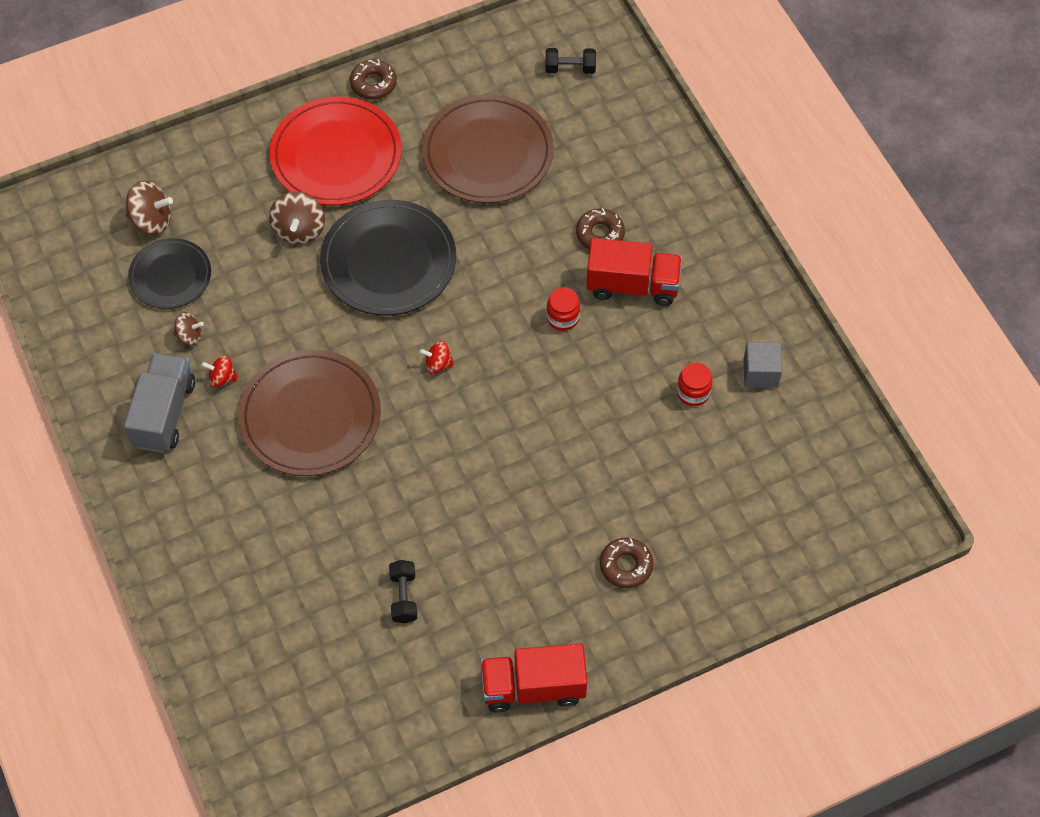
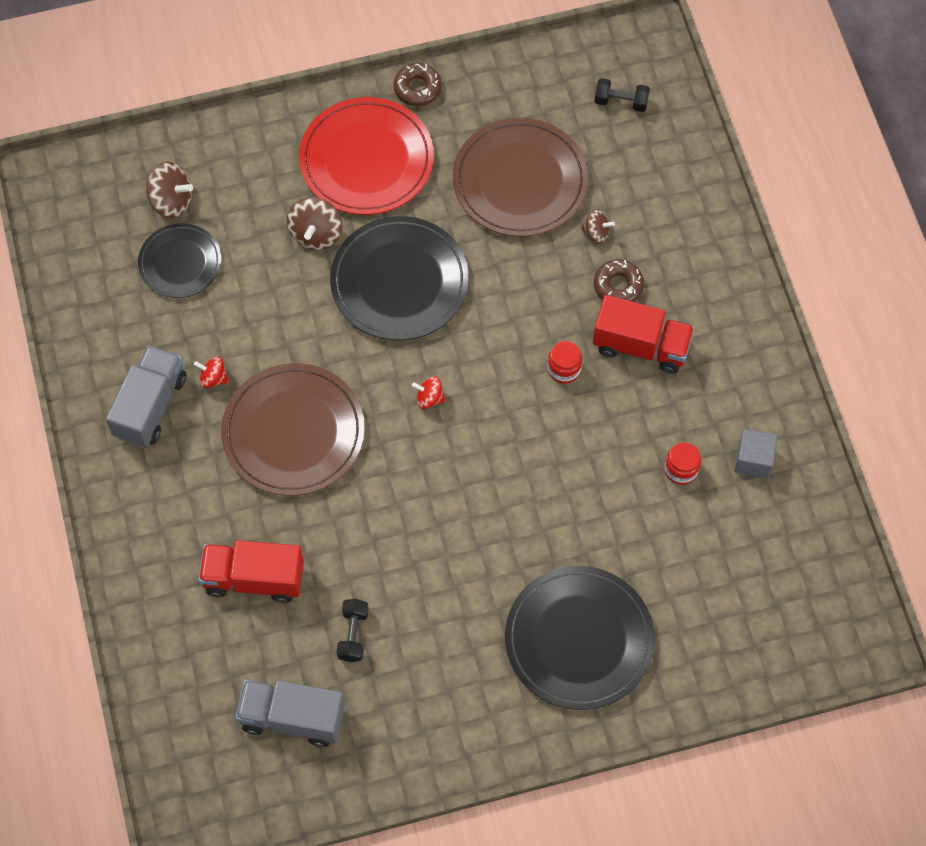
camera: 10 degrees right, 5 degrees up
brown spinning top [173,312,204,346] -> brown spinning top moved to [581,209,615,243]
red truck [480,644,587,713] -> red truck moved to [198,540,304,603]
brown donut [600,538,654,588] -> black plate [505,566,655,710]
none -> grey truck [235,680,345,747]

